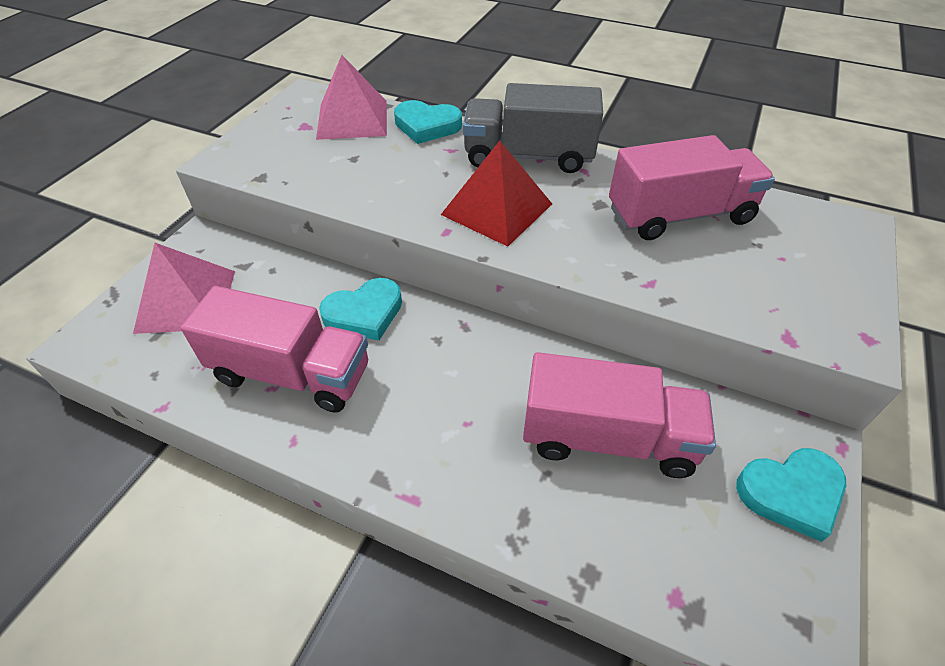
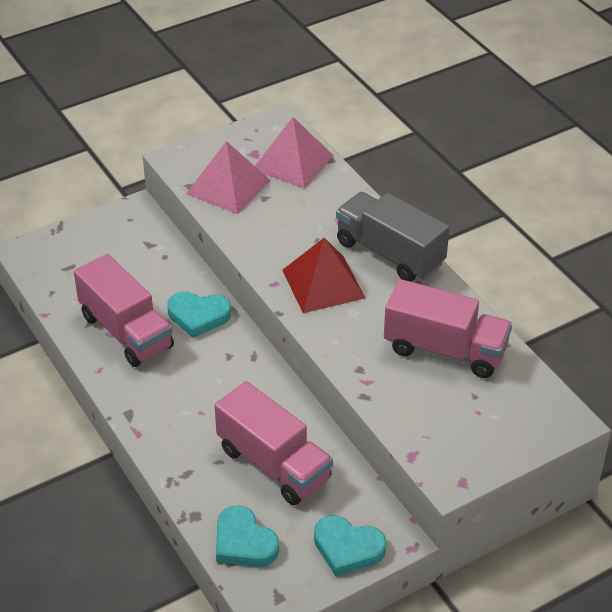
camera: 35 degrees right, 5 degrees down
pink pyramid [133,243,235,334] -> pink pyramid moved to [186,141,270,214]
turquoise heart [394,100,462,144] -> turquoise heart moved to [216,505,279,567]

